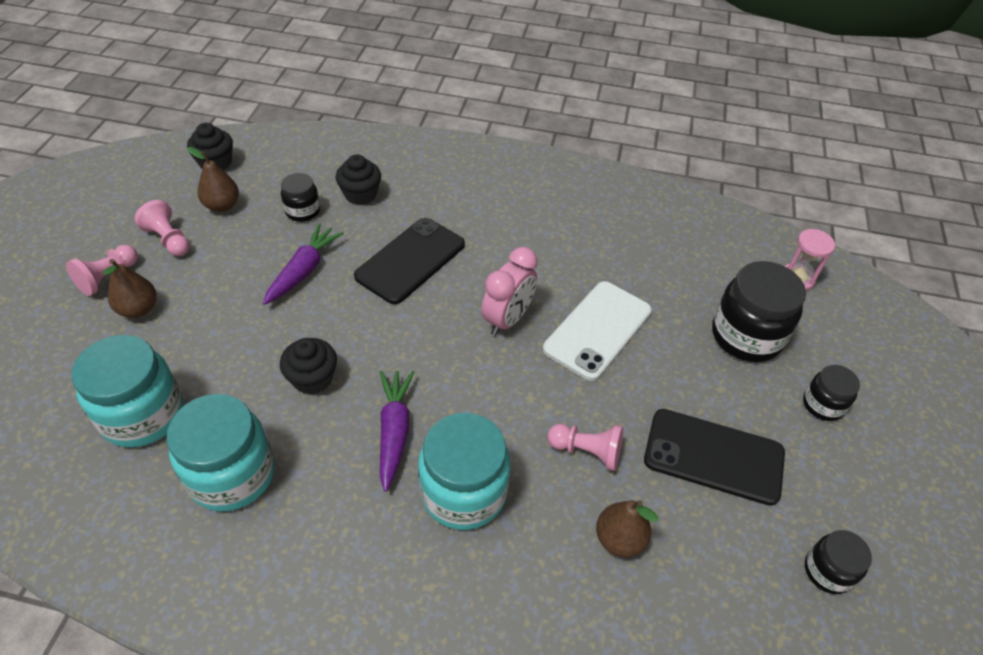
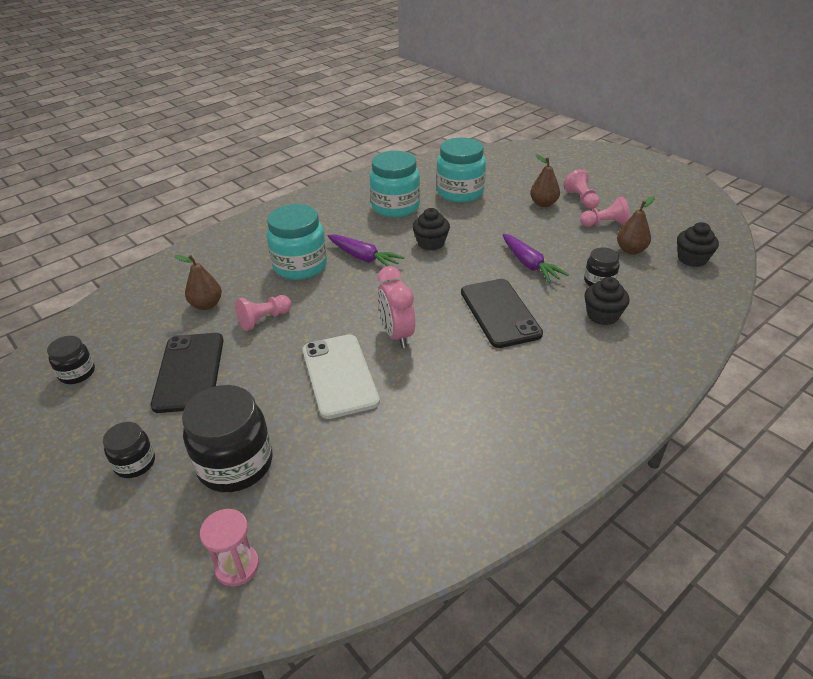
camera: 130 degrees right, 10 degrees down
black phone [644,409,785,506] -> black phone turned 60 degrees counterclockwise [151,333,223,413]

